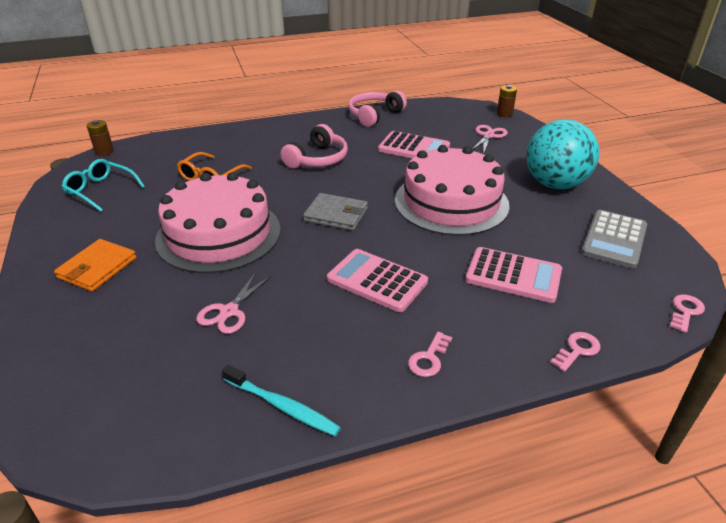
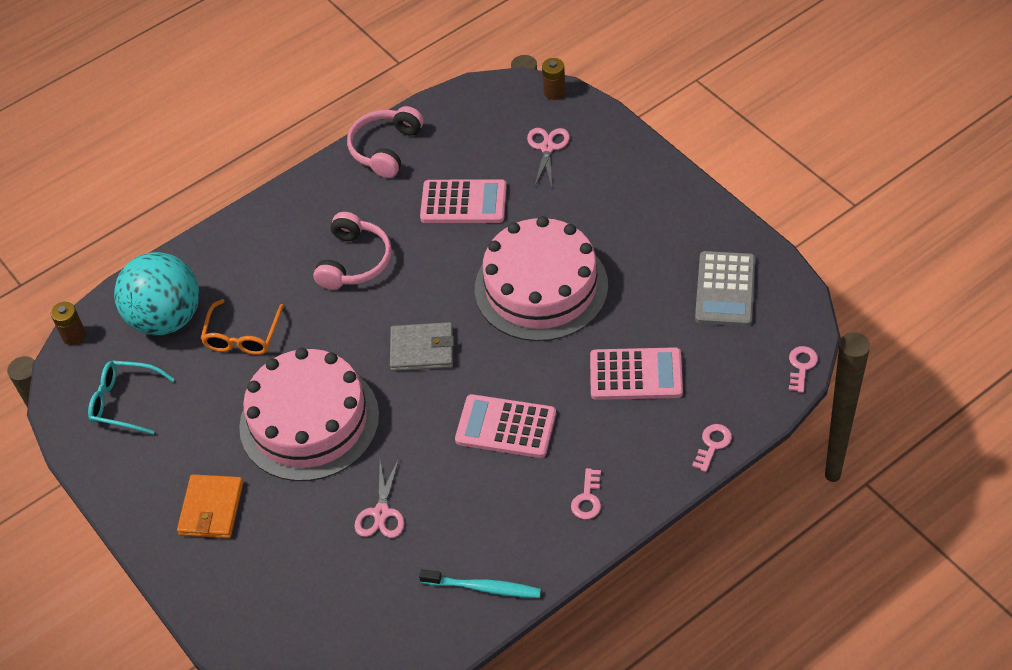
camera: 15 degrees left, 15 degrees up
turquoise ball [527,119,599,189] -> turquoise ball moved to [114,252,199,335]

